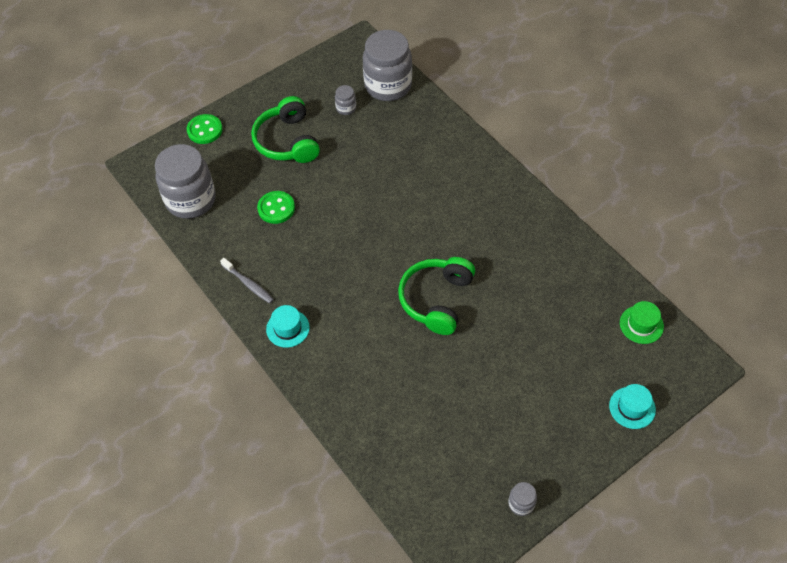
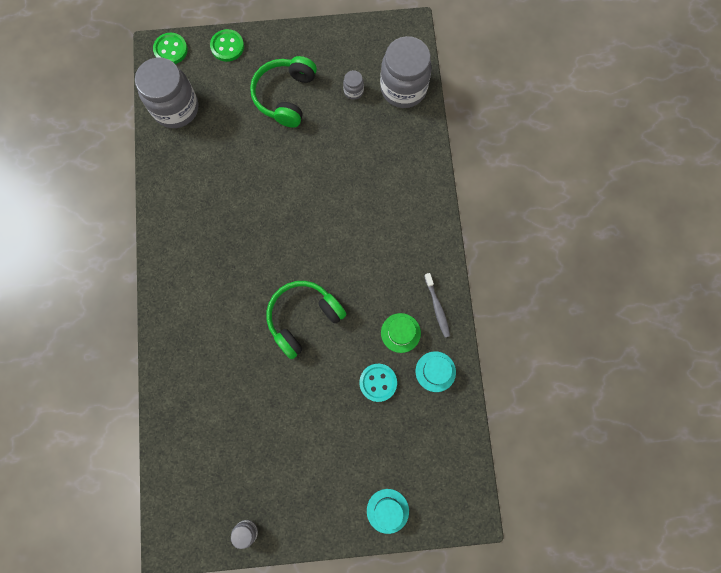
camera: 30 degrees right, 20 degrees up
grey toothbrush [220,258,274,303] -> grey toothbrush moved to [424,273,450,338]
green button [257,191,295,224] -> green button moved to [153,33,188,64]
turquoise hat [266,305,310,348] -> turquoise hat moved to [416,351,456,392]
green hat [620,301,664,344] -> green hat moved to [381,313,421,353]
none -> turquoise button [359,364,397,402]

